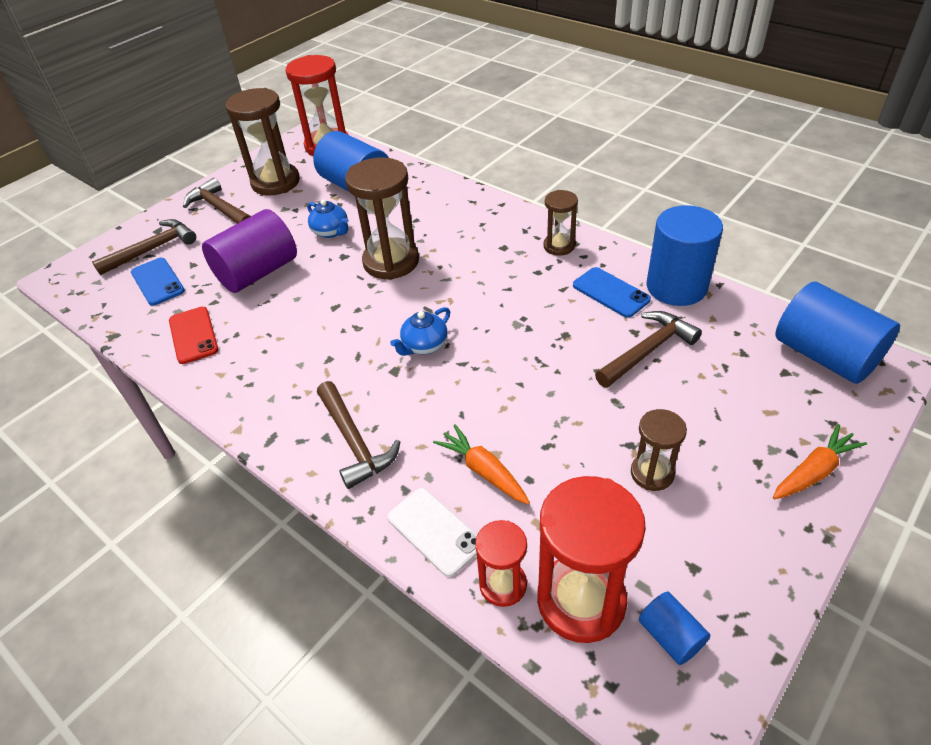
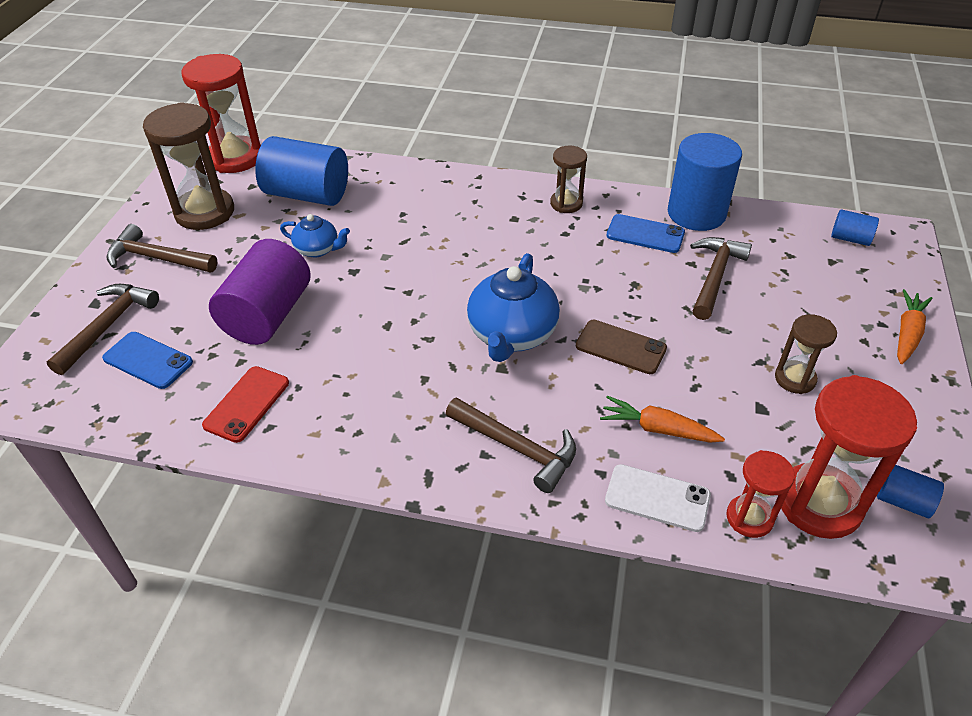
camera: 30 degrees left, 0 degrees up
red phone [169,307,218,364] -> red phone turned 75 degrees clockwise [202,366,289,443]
brown hourglass [345,157,419,280] -> none
blue teapot [390,307,450,356] -> blue teapot [467,253,560,362], size x1.79
blue cylinder [775,281,900,384] -> blue cylinder [831,209,879,246], size x0.47
none -> brown phone [576,320,667,374]

